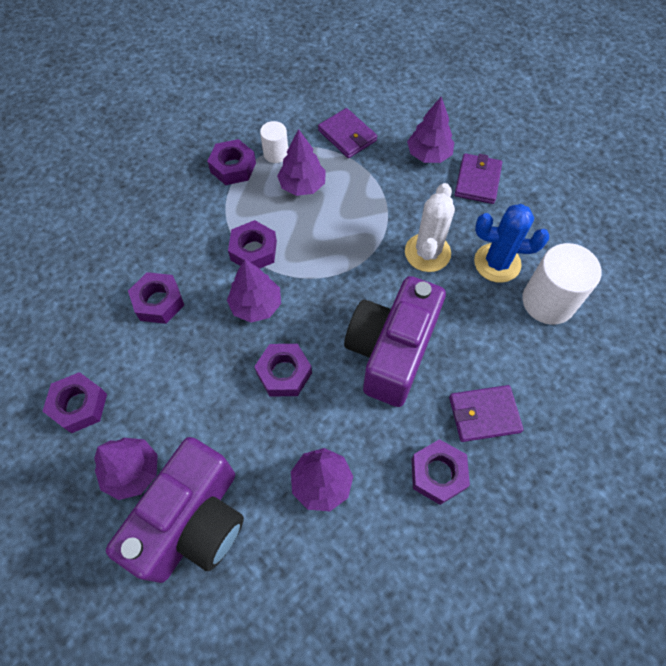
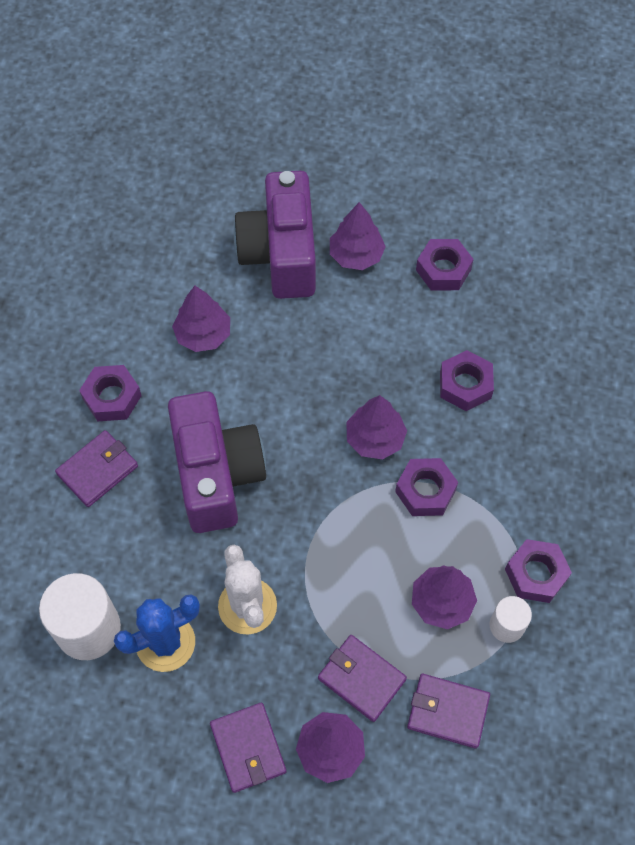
camera: 145 degrees right, 0 degrees up
purple nut [254,344,312,396] -> none
none -> purple wallet [318,635,407,722]

